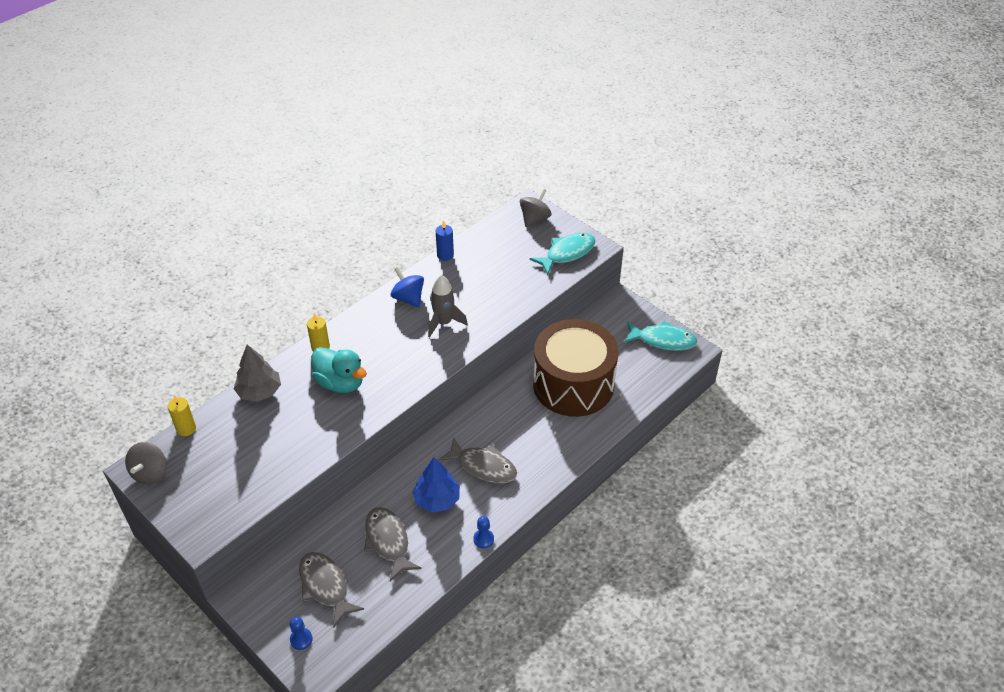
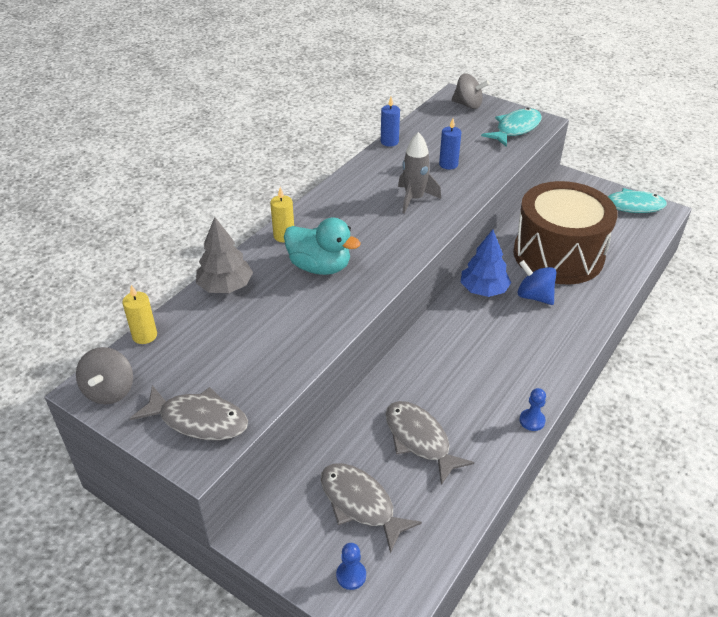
camera: 10 degrees left, 5 degrees down
blue spinning top [391,267,424,308] -> blue spinning top moved to [518,260,556,305]
blue tree [413,457,460,512] -> blue tree moved to [460,229,511,297]
grey fish [438,437,517,484] -> grey fish moved to [130,385,248,440]
grey spinning top [520,188,551,227] -> grey spinning top turned 90 degrees clockwise [451,73,490,109]
none -> blue candle [439,118,461,170]

